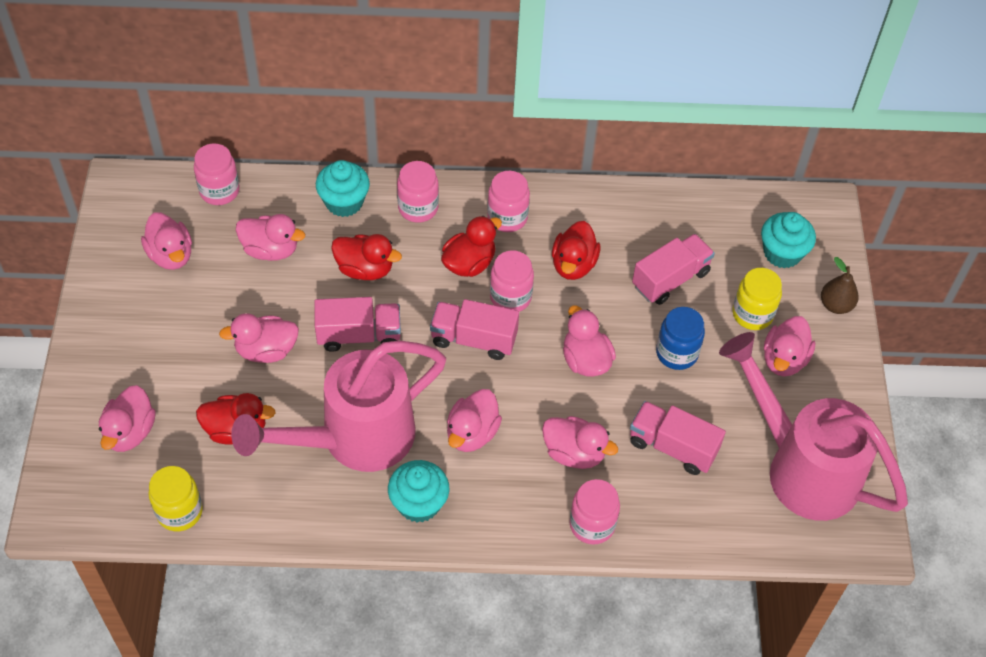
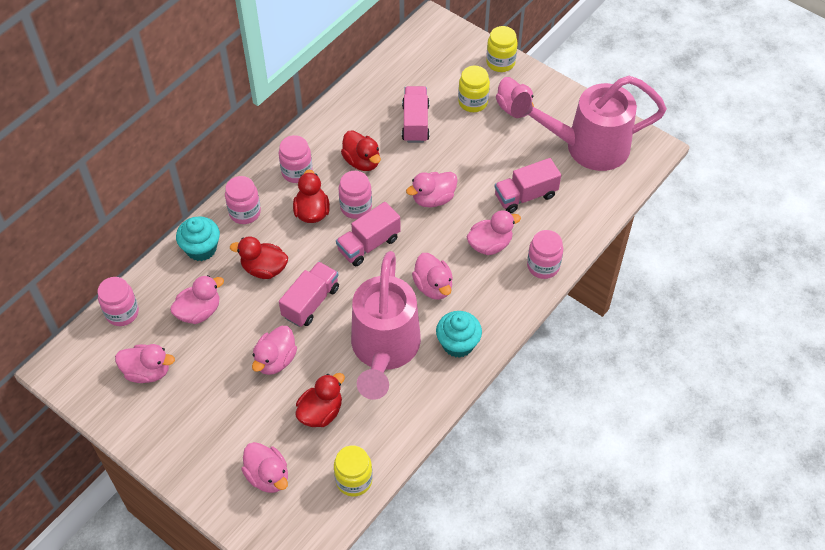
camera: 50 degrees left, 0 degrees up
red duck [331,234,402,280] -> red duck turned 135 degrees counterclockwise [230,236,288,279]
pink duck [563,305,616,377] -> pink duck turned 45 degrees counterclockwise [406,172,458,207]
blue jar [656,307,705,370] -> none
turquoise cupcake [761,212,816,268] -> none
brown pear [821,257,859,314] -> yellow jar [486,26,518,72]

